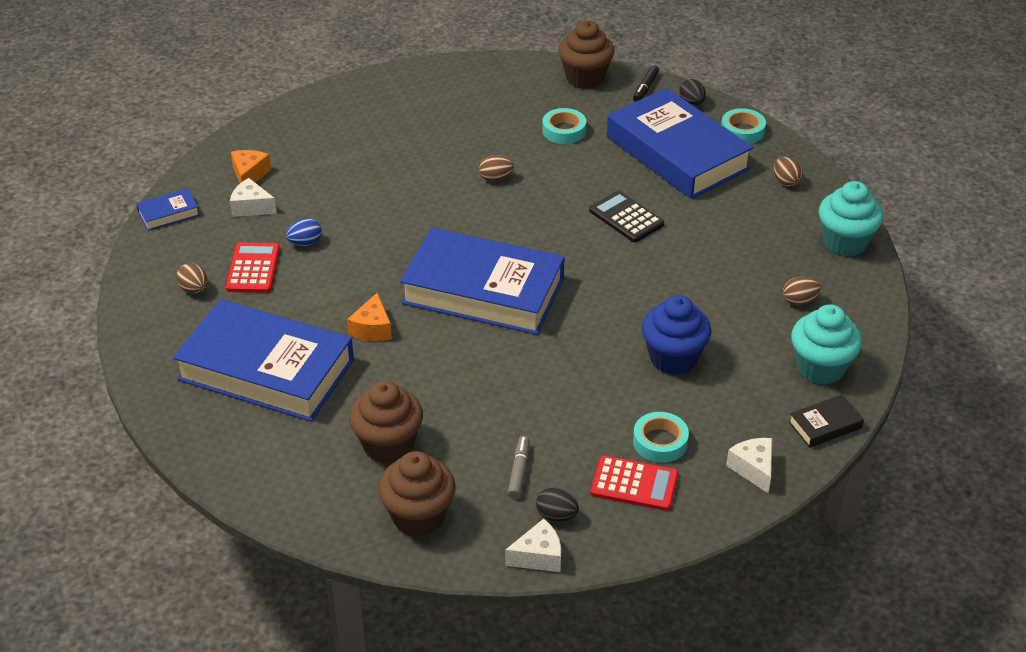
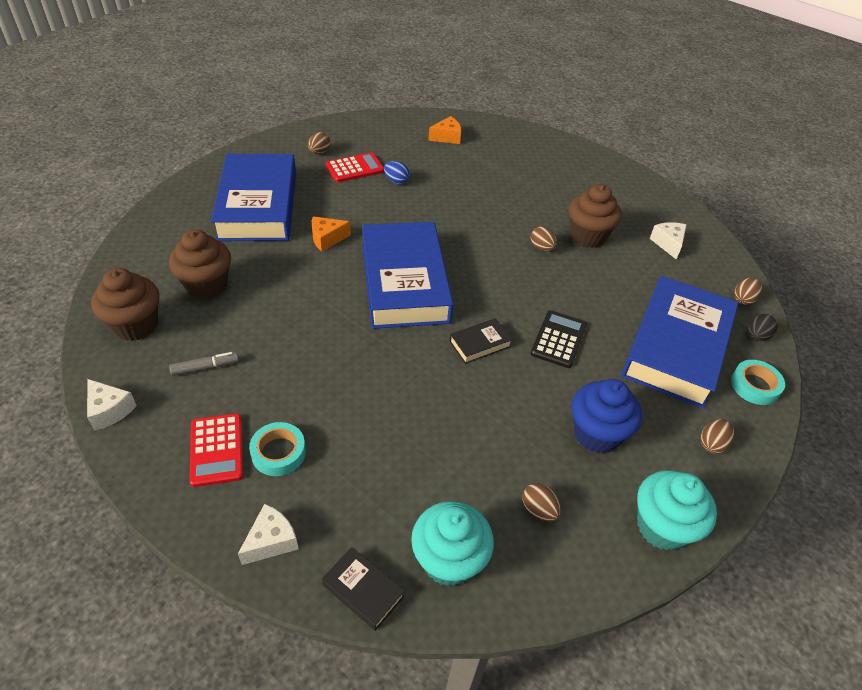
camera: 60 degrees right, 5 degrees up
blue book [136,188,200,231] -> none
white cheese [230,178,277,217] -> white cheese moved to [650,222,687,259]
black egg [536,488,579,522] -> none
turquoise tape [542,108,586,144] -> none
brown cupcake [558,20,614,89] -> brown cupcake moved to [569,184,622,248]
black marker [633,65,659,102] -> brown egg [734,278,762,305]
blue cupcake [641,295,712,375] -> blue cupcake moved to [572,379,642,453]
none -> black book [449,318,512,364]

